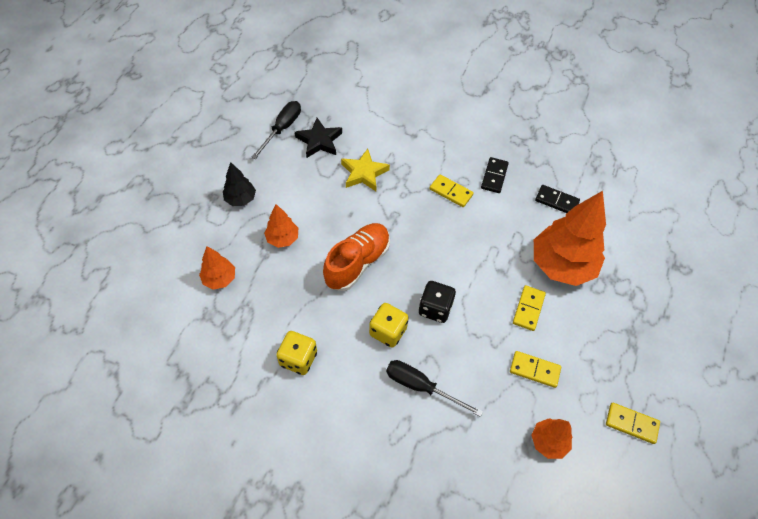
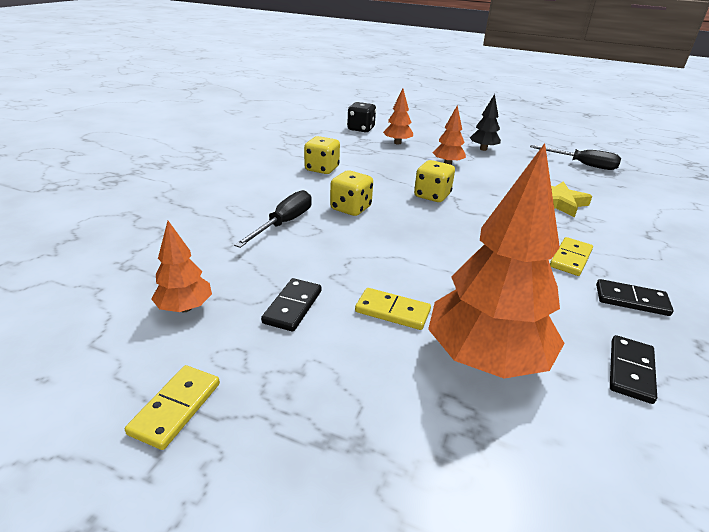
camera: 90 degrees right, 25 degrees down
black star [295,118,342,158] -> none
orange shoe [323,223,390,291] -> yellow dice [414,160,455,202]
black dice [418,281,456,323] -> black dice moved to [347,102,376,133]
yellow domino [510,351,561,388] -> black domino [261,278,322,332]

